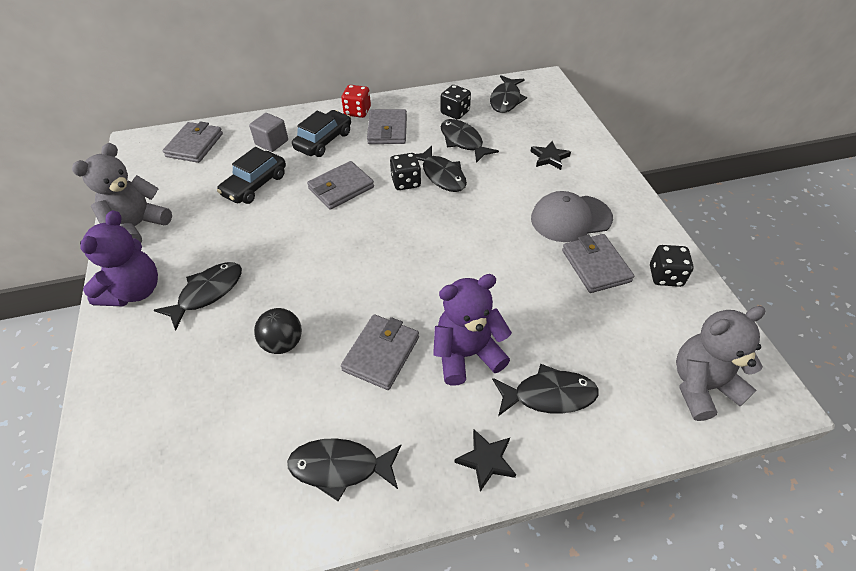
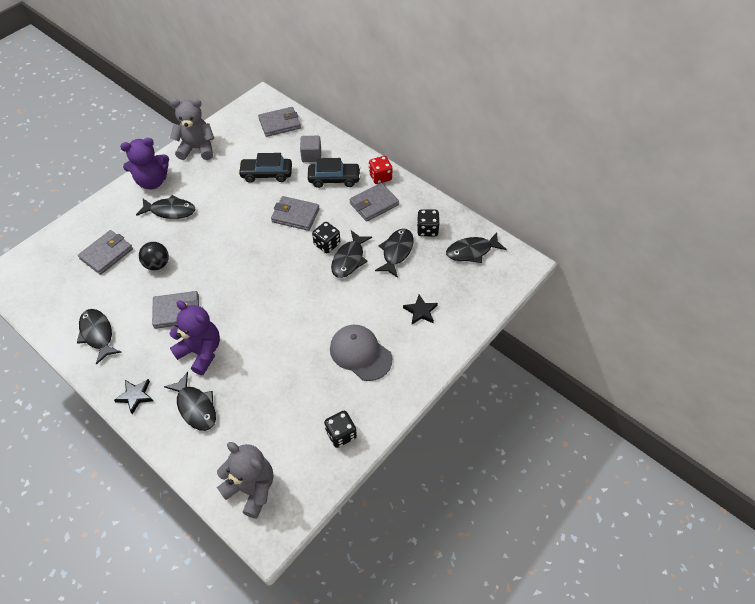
camera: 55 degrees right, 5 degrees up
grey wallet [562,234,634,293] -> grey wallet moved to [78,230,133,275]

